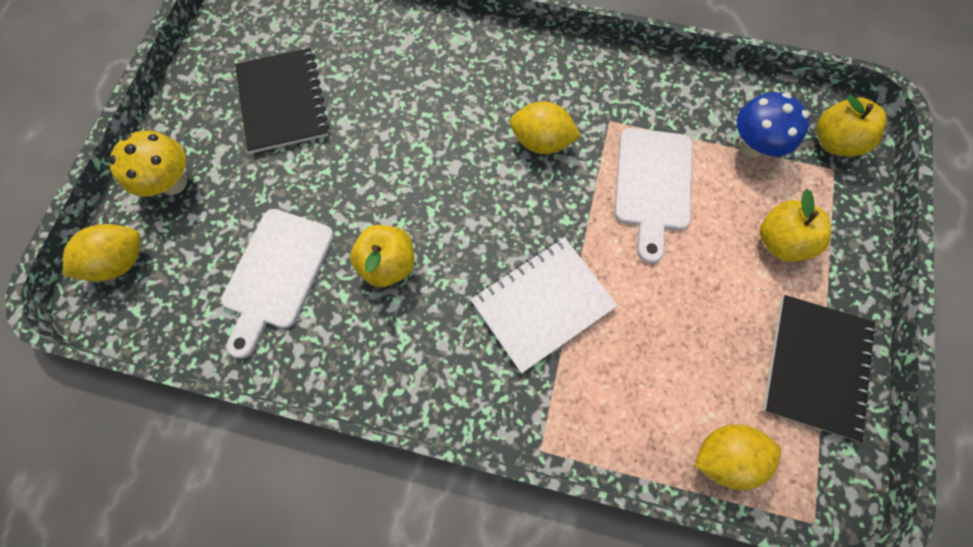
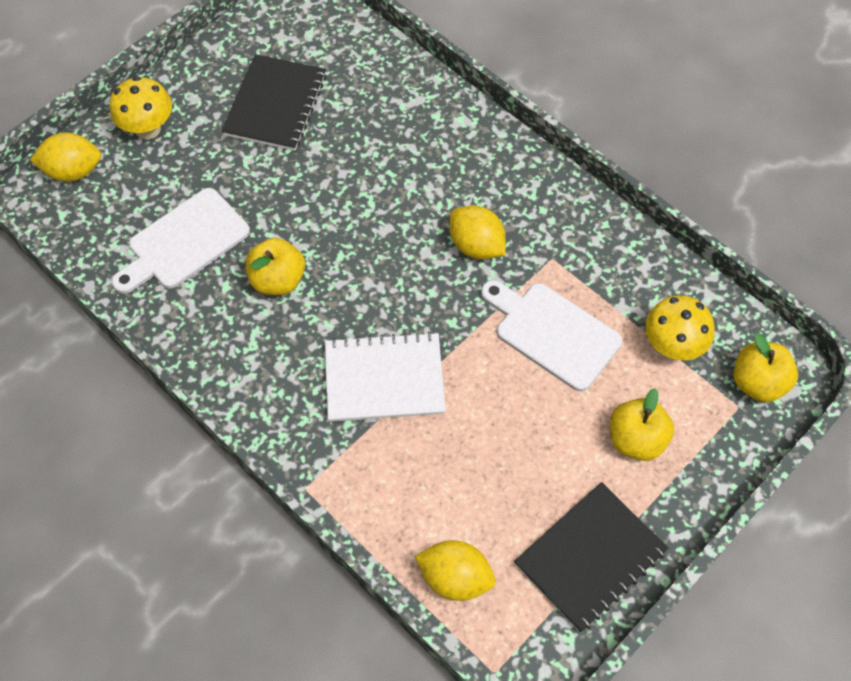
camera: 30 degrees right, 10 degrees down
white cutting board [614,128,693,263] -> white cutting board turned 90 degrees clockwise [481,280,622,391]
blue mushroom [737,92,809,158] -> yellow mushroom [645,295,715,360]

